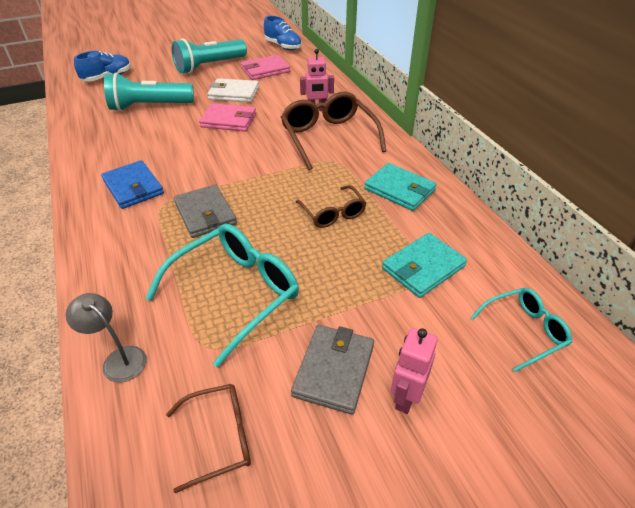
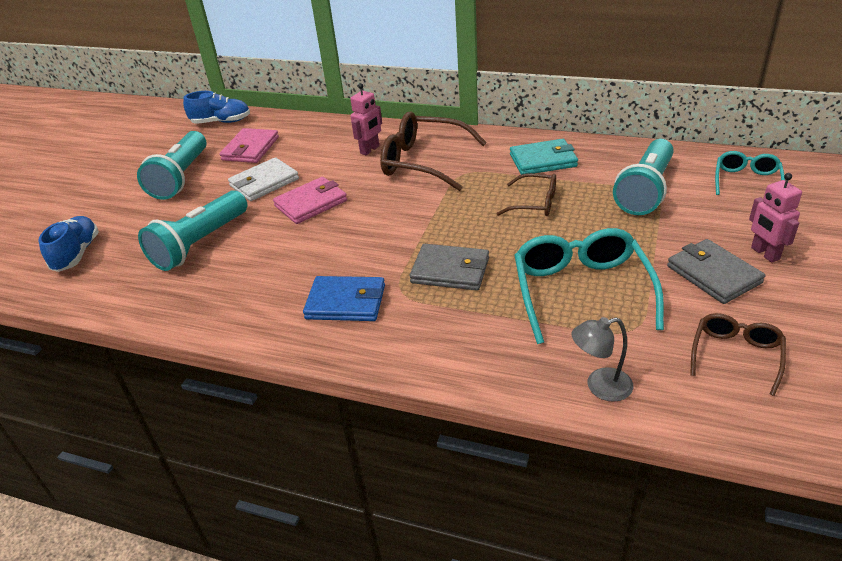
camera: 45 degrees left, 5 degrees down
turquoise wallet [382,233,467,298] -> turquoise flashlight [613,139,674,215]

